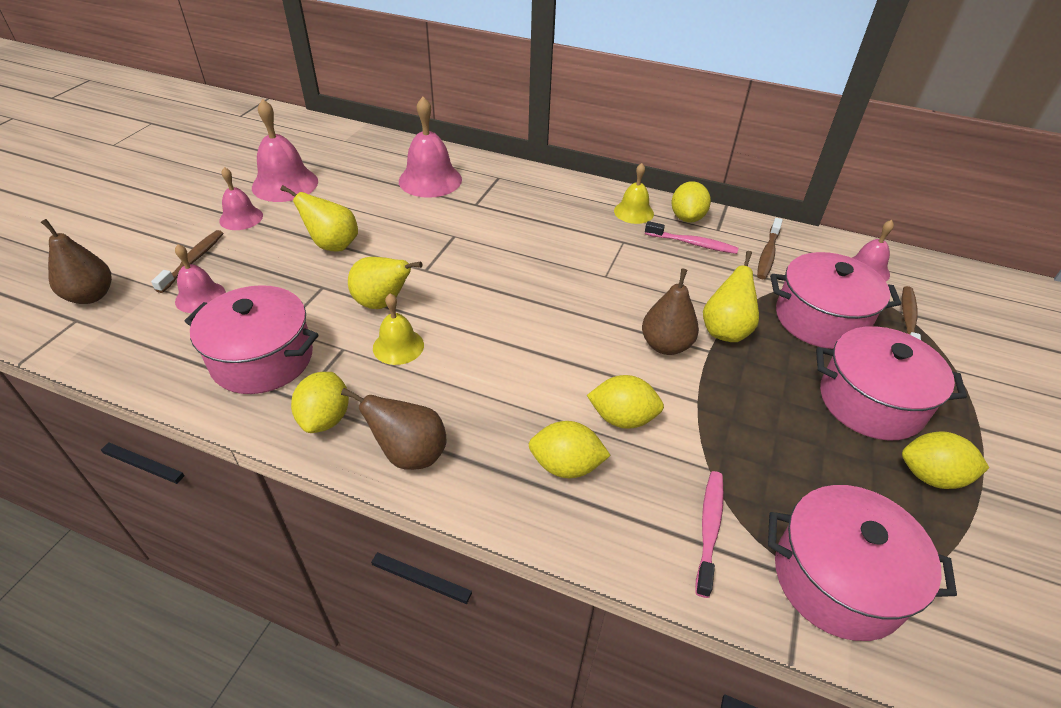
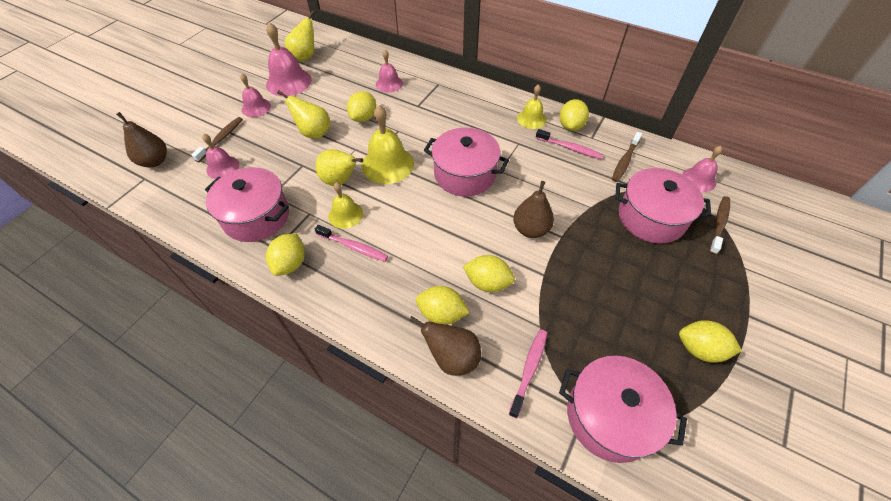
camera: 10 degrees right, 10 degrees up
brown pear [341,388,446,470] -> brown pear moved to [409,316,481,376]
pink bell [399,97,462,198] -> pink bell [376,50,403,93], size x0.61
yellow pear [703,251,759,342] -> yellow pear moved to [285,10,315,62]
pink pot [816,326,967,440] -> pink pot moved to [424,128,509,197]
none -> pink toothbrush [315,225,388,262]
none -> yellow lemon [347,91,376,122]
none -> yellow bell [362,105,414,184]

